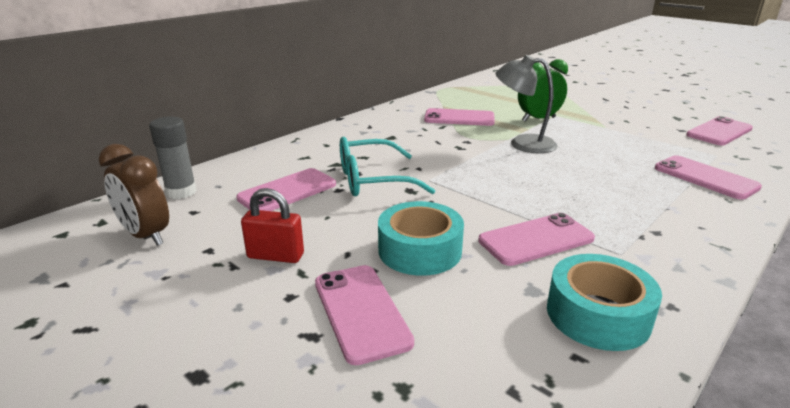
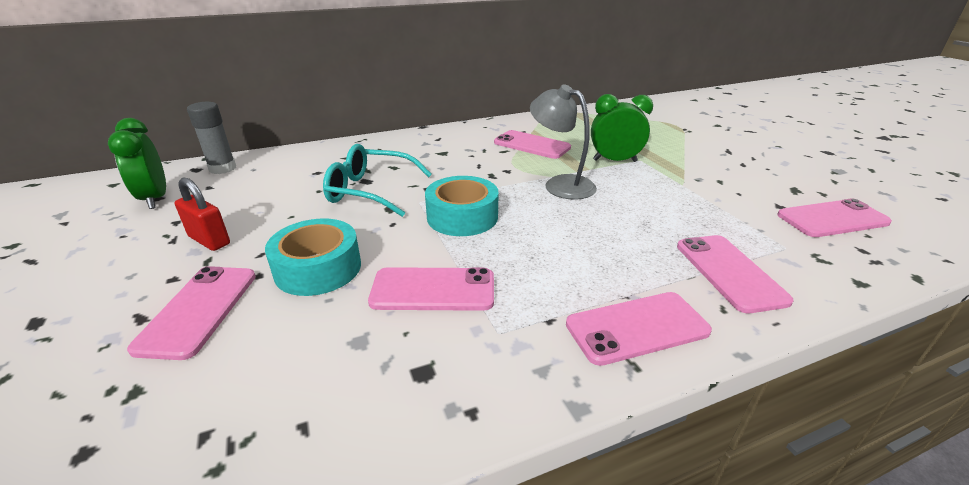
camera: 25 degrees right, 5 degrees up
brown clock [99,144,169,246] -> green clock [108,118,166,209]
pink phone [236,168,336,211] -> pink phone moved to [566,292,712,366]
turquoise tape [547,254,662,351] -> turquoise tape moved to [425,176,499,236]

